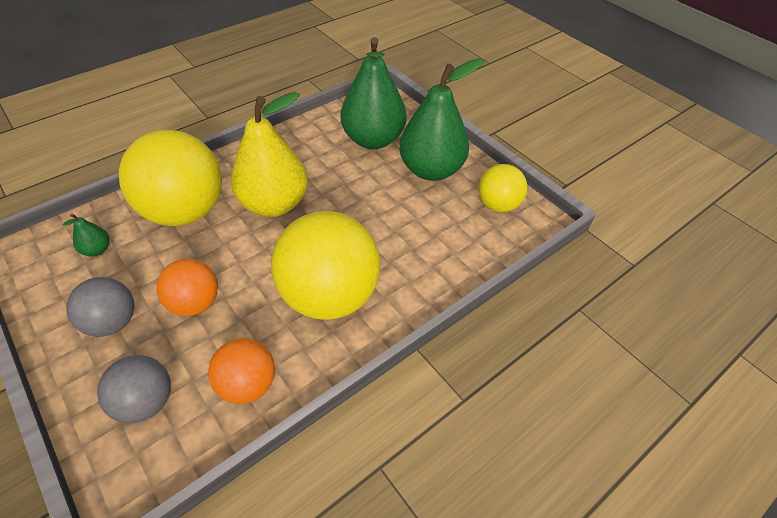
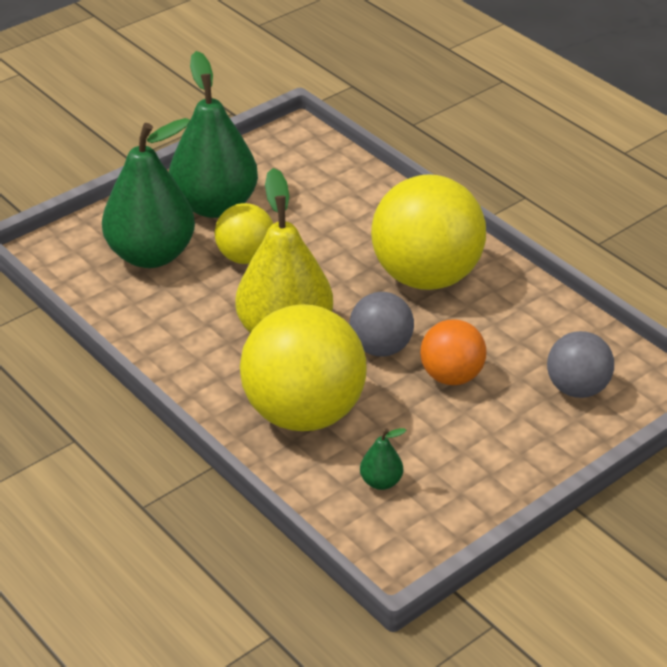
camera: 90 degrees left, 10 degrees down
grey ball [66,277,134,337] -> grey ball moved to [349,292,414,357]
orange ball [208,338,275,404] -> none
yellow ball [478,164,527,212] -> yellow ball moved to [214,203,273,264]

